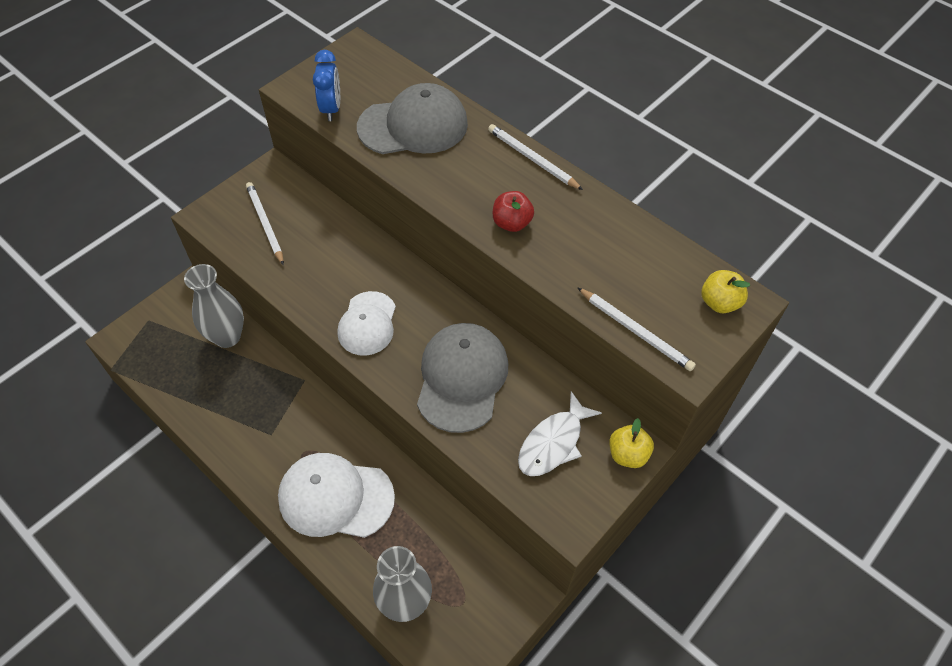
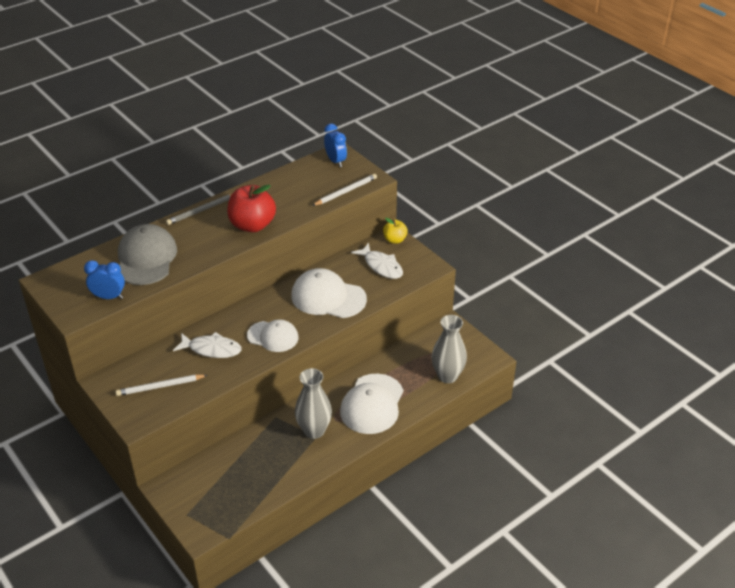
camera: 80 degrees left, 15 degrees down
grey vase [184,264,244,348] -> grey vase moved to [295,368,332,439]
grey cap [417,323,508,433] -> white cap [291,268,367,318]
white pencil [488,124,583,190] -> grey pencil [166,194,232,225]
red apple [493,191,534,232] -> red apple [227,185,276,232], size x1.82
yellow apple [702,270,750,313] -> blue clock [324,124,347,167]
none -> white fish [173,332,242,358]

